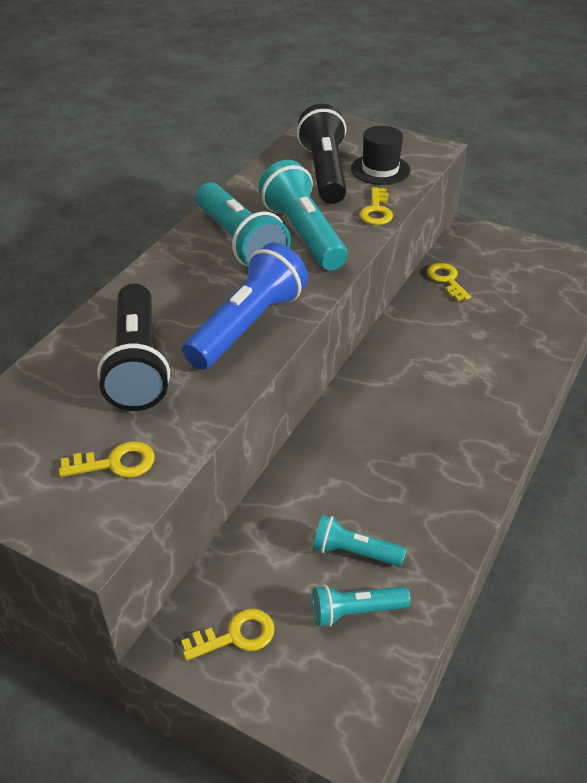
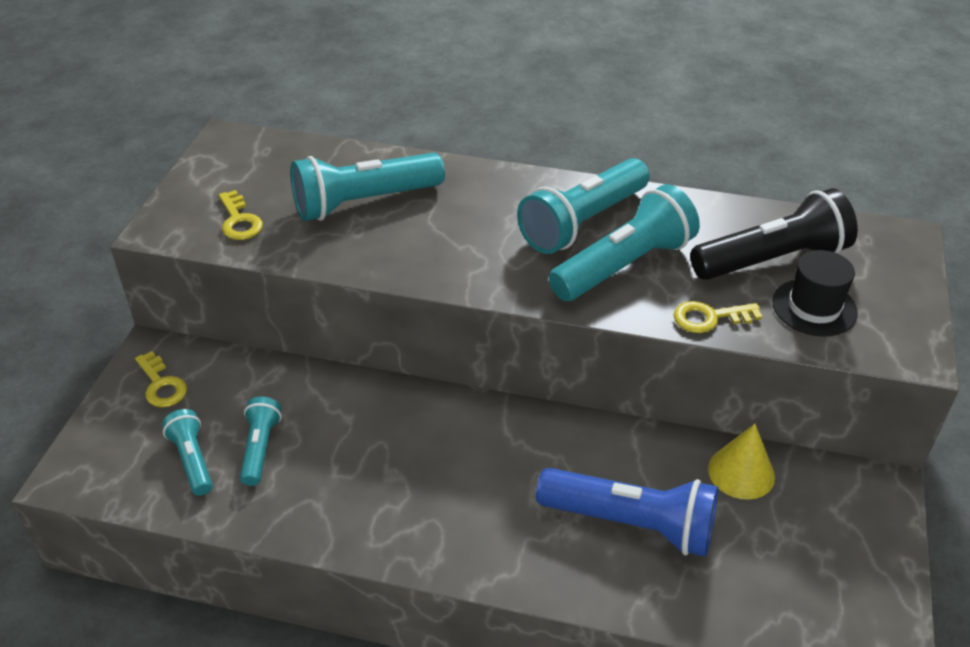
camera: 75 degrees right, 0 degrees up
black flashlight [97,283,170,411] -> turquoise flashlight [290,153,445,221]
blue flashlight [182,243,308,370] -> blue flashlight moved to [536,468,718,557]
yellow key [427,263,471,301] -> yellow cone [708,424,775,500]

